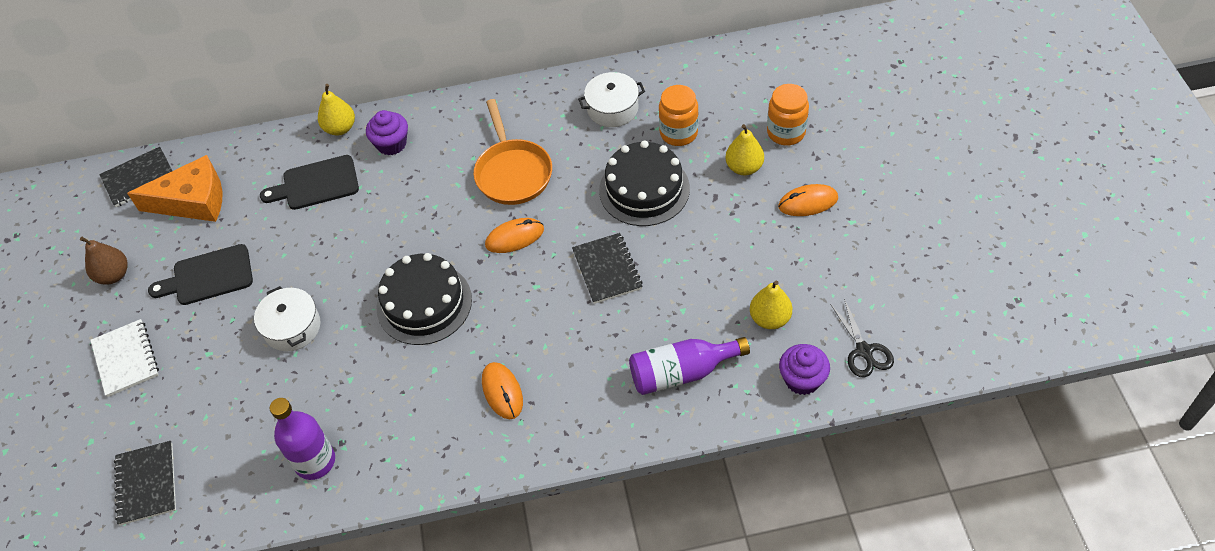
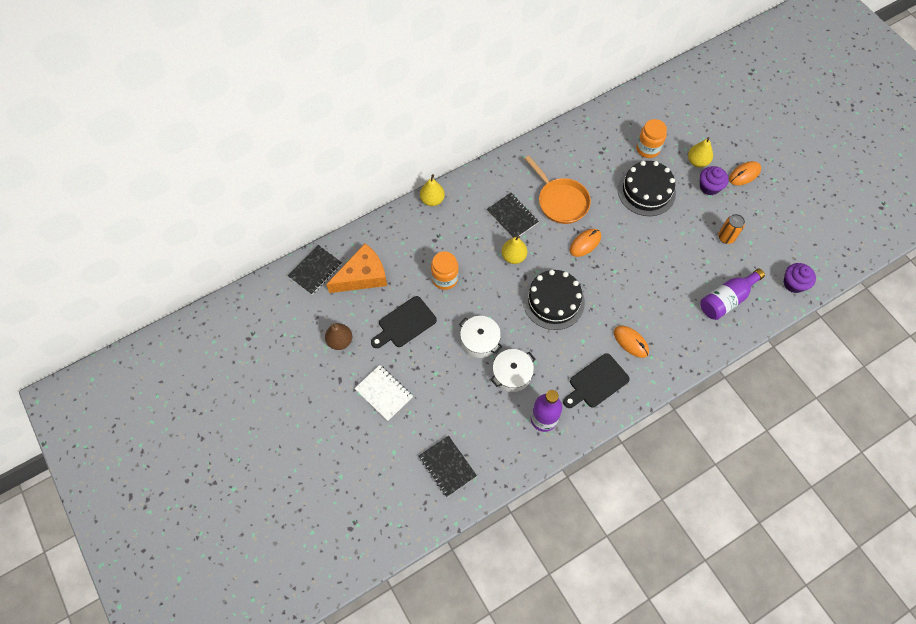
camera: 25 degrees left, 10 degrees up
black cutting board [260,155,359,210] -> black cutting board moved to [563,353,630,408]
purple cupcake [366,110,408,155] -> purple cupcake moved to [700,166,729,196]
black notebook [572,233,643,304] -> black notebook moved to [487,193,539,238]
white pot [578,72,645,127] -> white pot moved to [490,349,535,392]
yellow pear [750,280,792,329] -> yellow pear moved to [502,236,527,264]
orange jar [767,84,809,146] -> orange jar moved to [431,251,459,290]
black scissors [830,299,894,377] -> none
none -> orange can [718,214,745,244]

